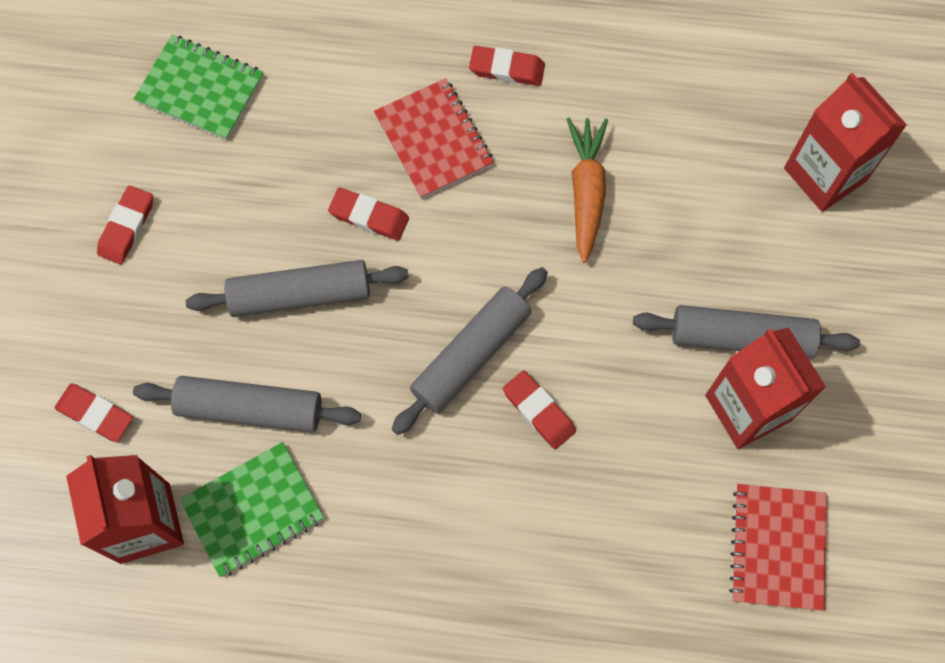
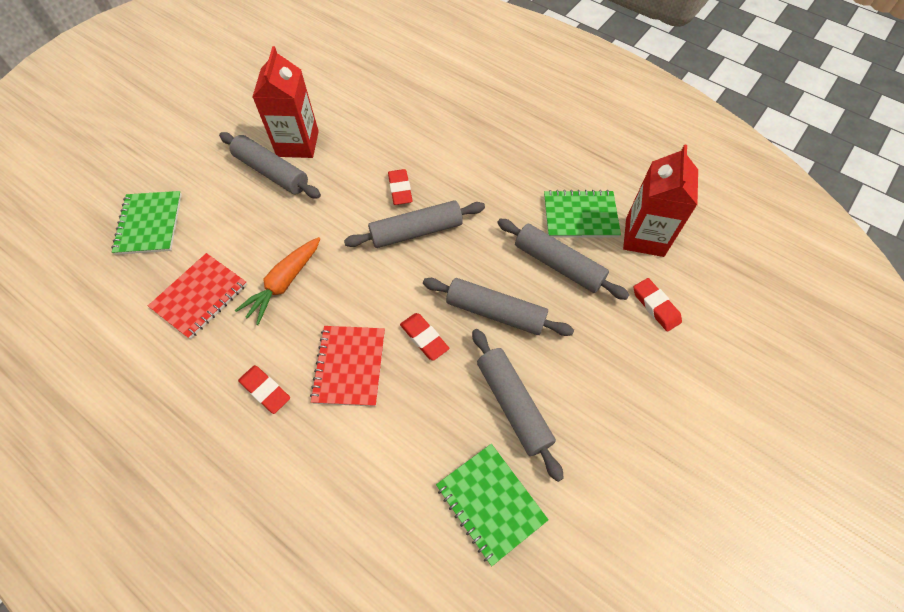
camera: 150 degrees left, 10 degrees down
red eraser [97,185,153,264] -> none
red notebook [729,484,827,611] -> red notebook moved to [148,253,247,339]
red carton [784,73,907,212] -> green notebook [111,191,182,255]
none -> grey rolling pin [472,329,564,482]

